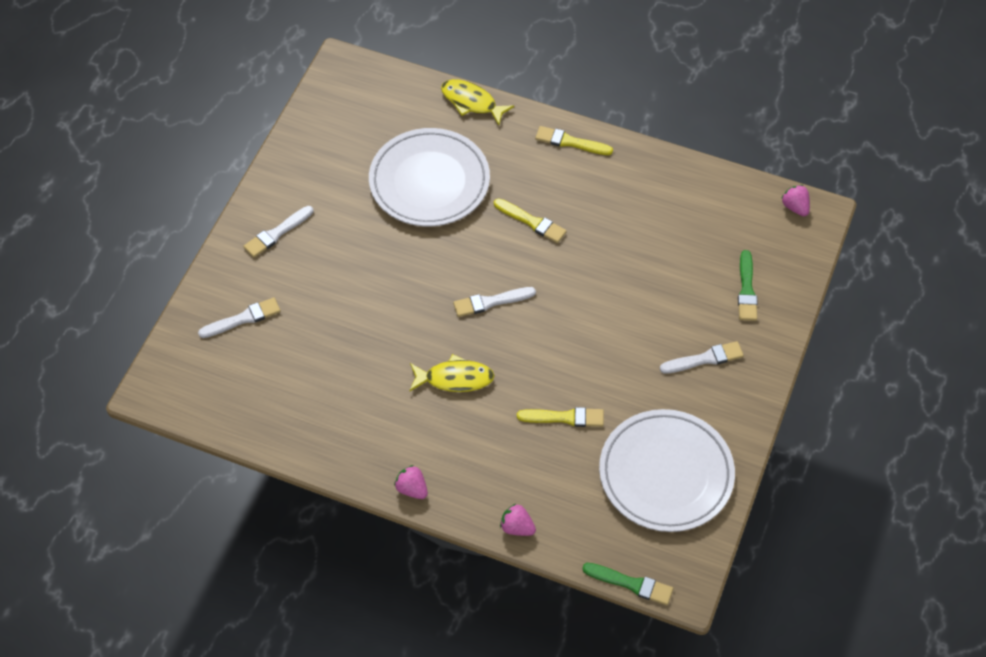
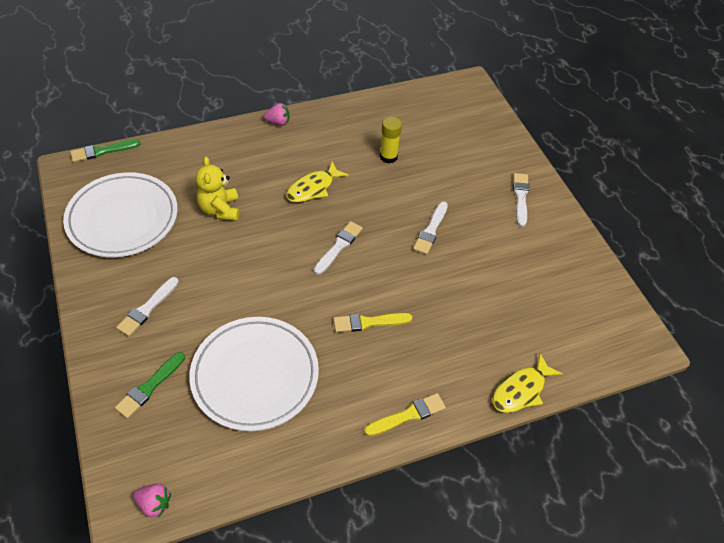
camera: 135 degrees right, 5 degrees down
white brush [198,298,281,338] -> white brush moved to [413,201,448,255]
white plate [369,128,490,227] -> white plate moved to [189,317,319,431]
yellow fish [441,79,514,125] -> yellow fish turned 150 degrees clockwise [493,353,563,413]
pink strawberry [500,504,536,536] -> none
yellow brush [517,407,604,427] -> yellow teddy bear [196,157,239,221]
green brush [738,250,758,321] -> green brush turned 105 degrees counterclockwise [115,352,185,419]
none -> yellow glue stick [380,117,402,164]

